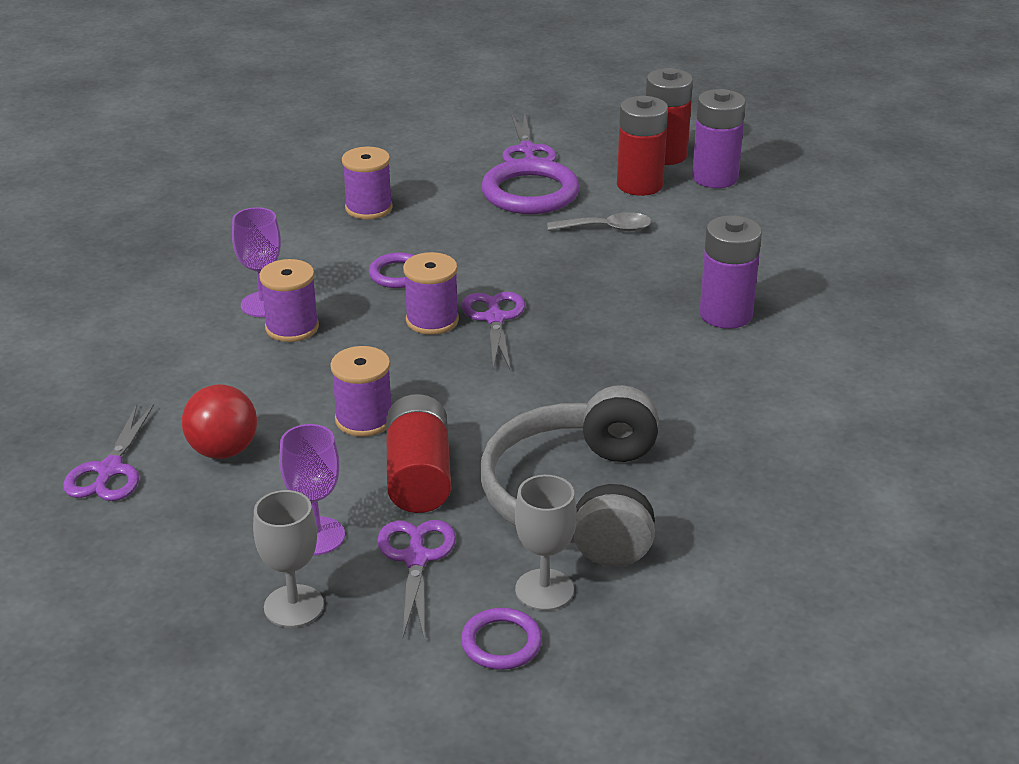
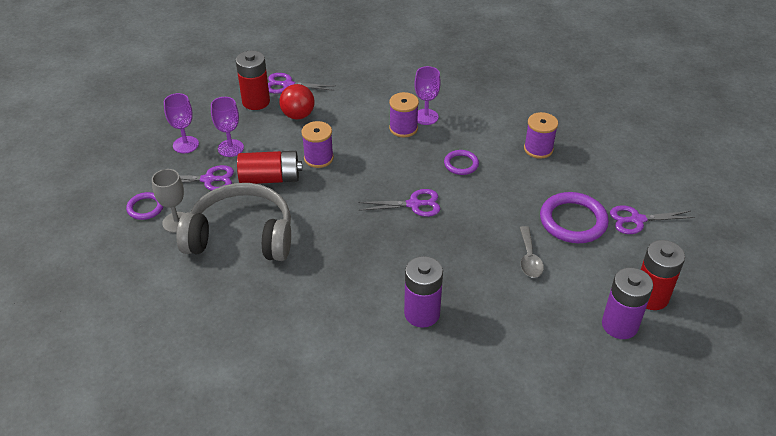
camera: 90 degrees right, 10 degrees up
grey goblet [253,490,324,628] -> purple goblet [164,93,199,153]
purple spool [403,252,459,335] -> none
red battery [617,96,668,196] -> red battery moved to [236,51,270,110]

